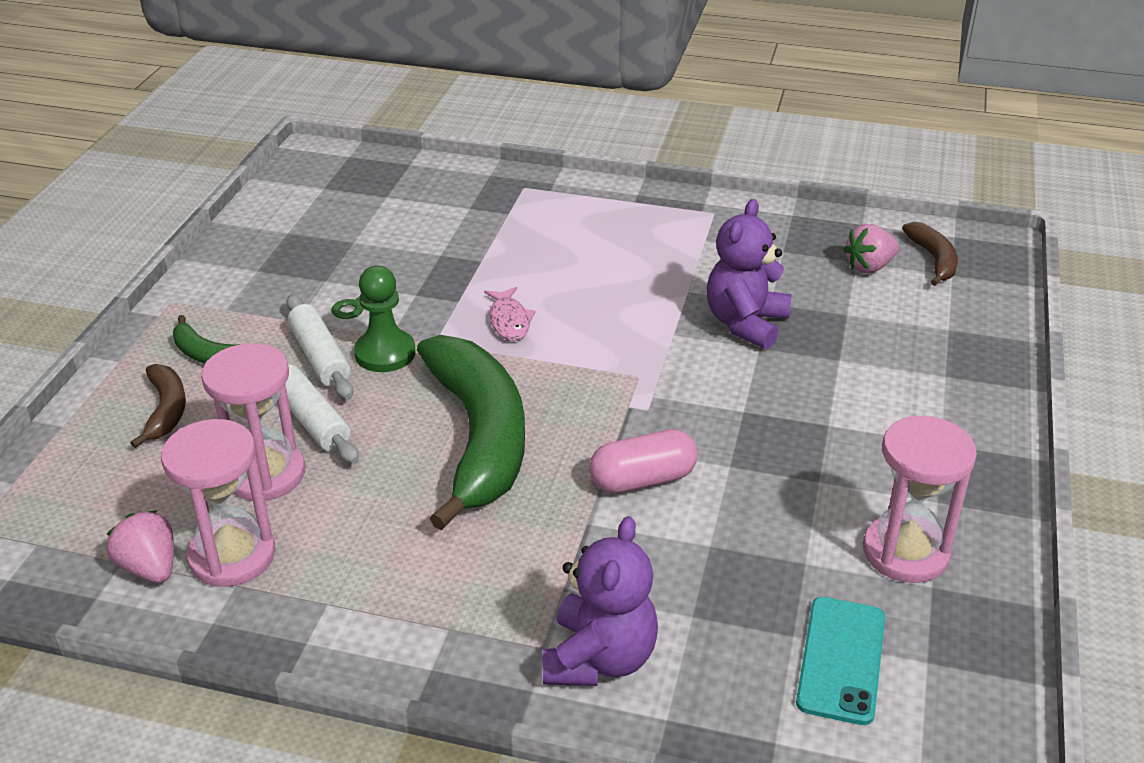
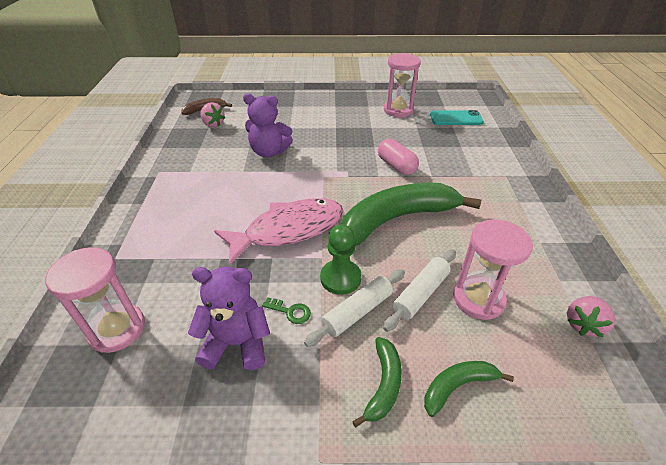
camera: 105 degrees left, 5 degrees up
brown banana [130,364,186,448] -> green banana [424,361,514,417]
pink hourglass [161,419,275,587] -> pink hourglass moved to [45,247,145,353]
pink fish [484,287,535,341] -> pink fish [214,198,343,265], size x2.26
purple teddy bear [542,516,658,686] -> purple teddy bear moved to [188,267,270,370]

